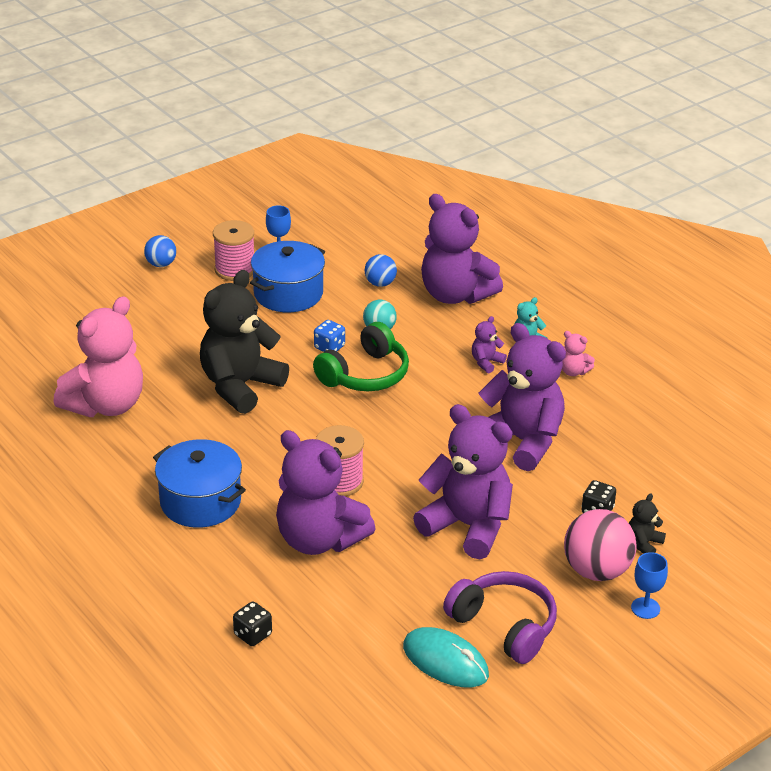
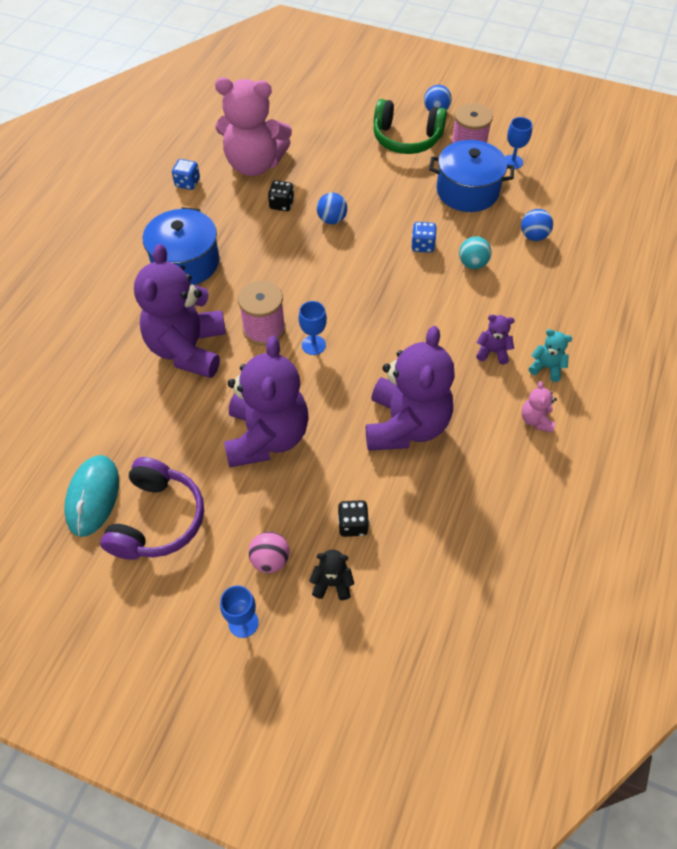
camera: 60 degrees right, 20 degrees up
black teddy bear [200,270,289,414] -> blue ball [317,193,347,224]
black dice [233,601,272,646] -> black dice moved to [268,180,294,211]
green headphones [313,322,409,391] -> green headphones moved to [373,99,447,154]
purple teddy bear [421,194,503,304] -> none
pink ball [564,509,637,581] -> pink ball [248,532,289,573], size x0.56
none -> blue dice [172,159,200,190]
none -> blue goblet [299,301,327,355]

